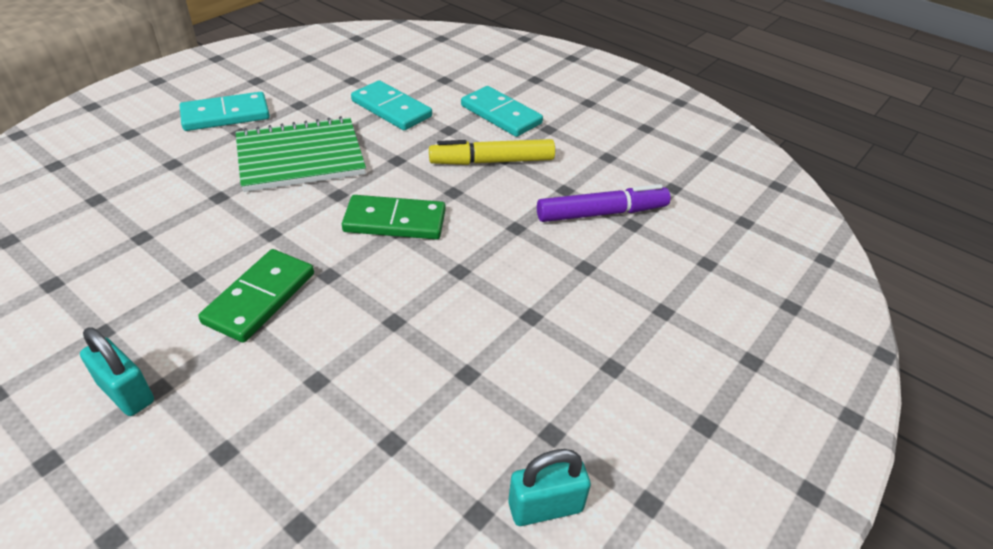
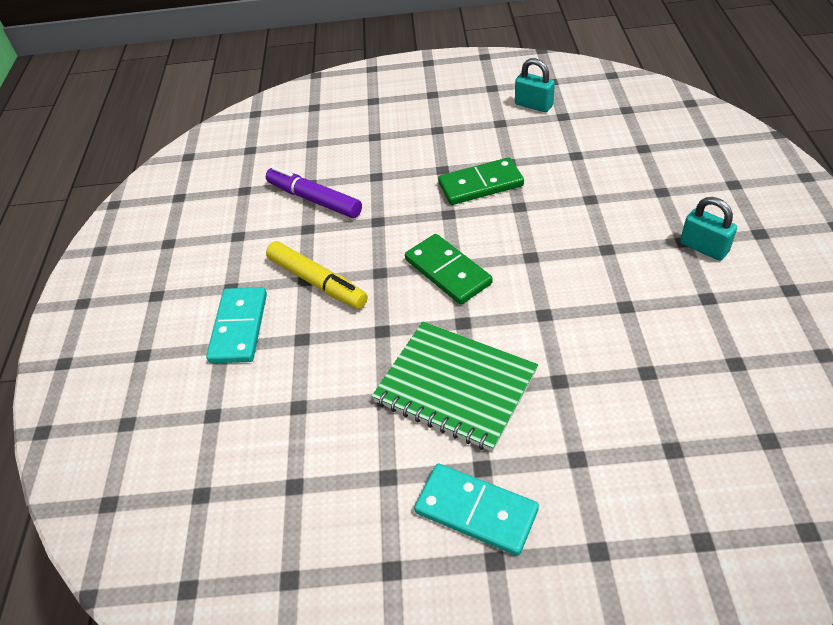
camera: 125 degrees left, 5 degrees up
turquoise padlock [80,327,154,416] -> turquoise padlock turned 45 degrees counterclockwise [680,197,737,261]
green domino [198,249,314,343] -> green domino moved to [438,157,524,205]
turquoise domino [351,80,432,130] -> none

